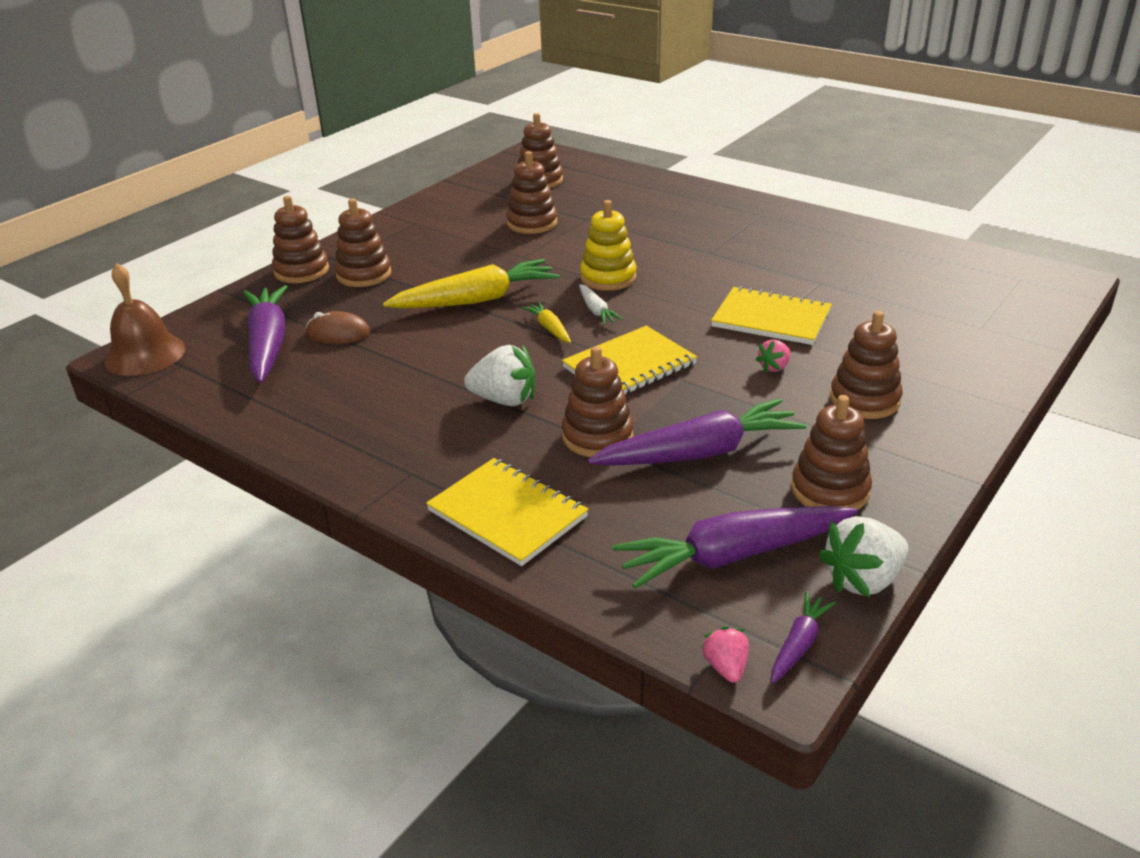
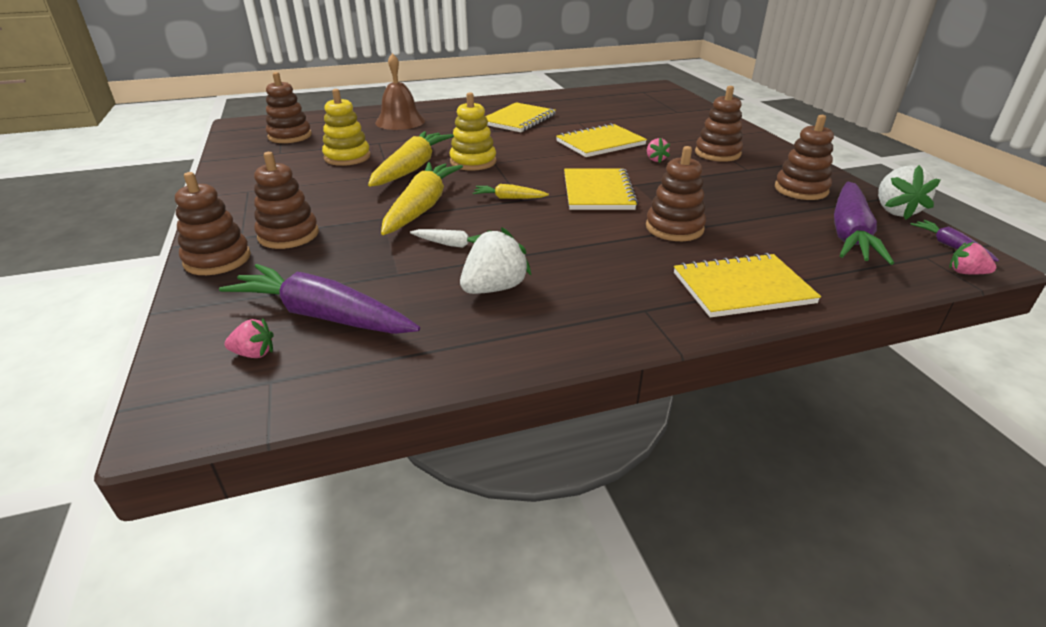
camera: 55 degrees left, 0 degrees up
brown bell [104,263,185,376] -> brown bell moved to [375,53,425,130]
brown mouse [306,311,370,344] -> none
white strawberry [464,345,535,406] -> white strawberry moved to [460,227,531,294]
brown stacking toy [506,151,557,234] -> yellow stacking toy [322,89,370,166]
white carrot [579,284,623,325] -> white carrot moved to [410,229,480,248]
purple carrot [588,398,807,466] -> none
none -> pink strawberry [225,319,274,358]
none -> yellow carrot [368,131,454,187]
none -> yellow notebook [485,102,556,132]

